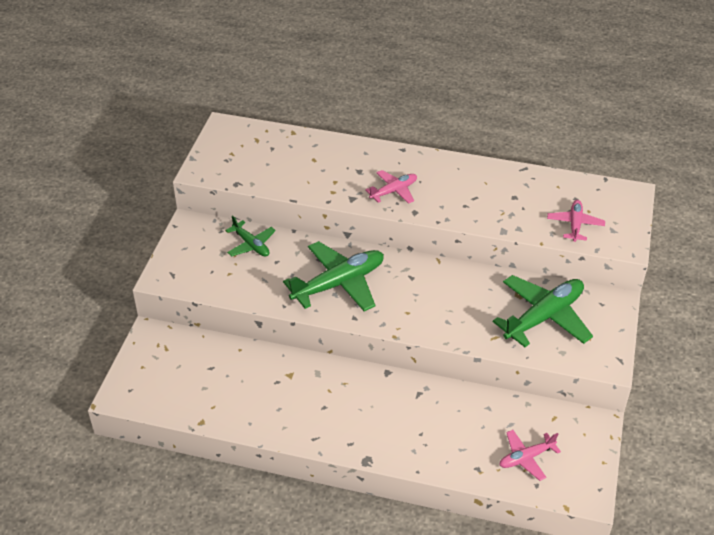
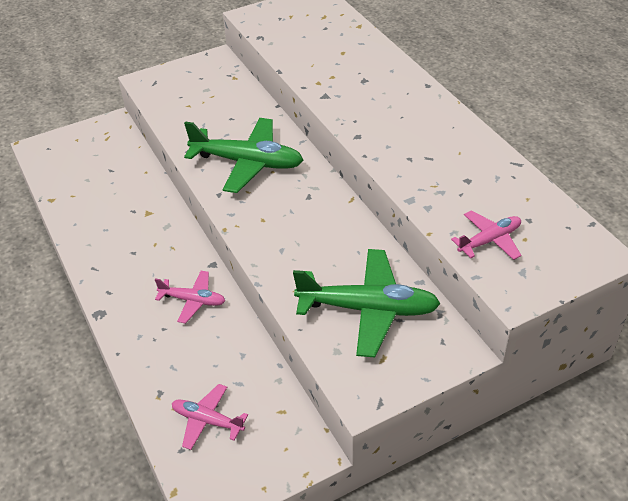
camera: 50 degrees right, 0 degrees up
green plane [225,215,276,257] -> none
pink plane [365,170,417,204] -> pink plane moved to [155,271,225,324]

